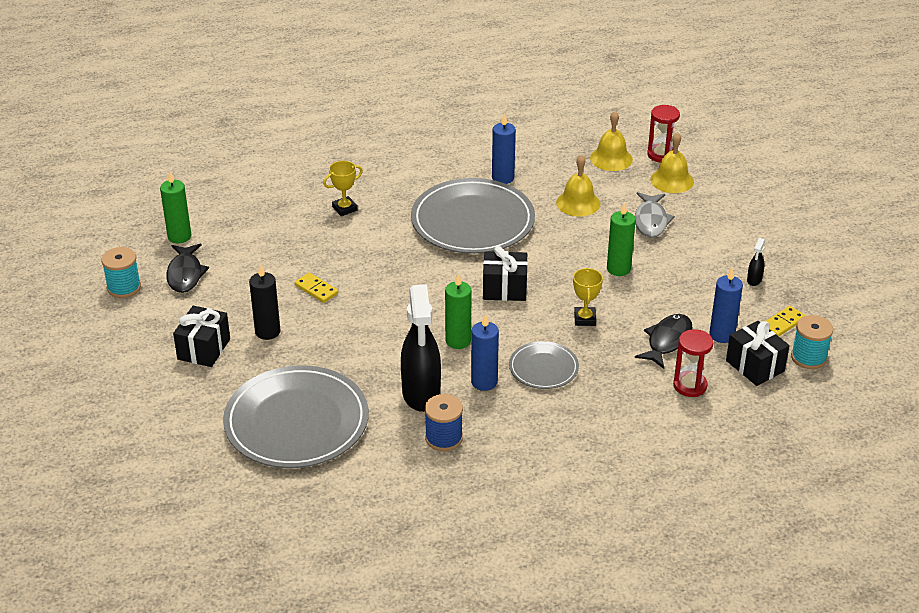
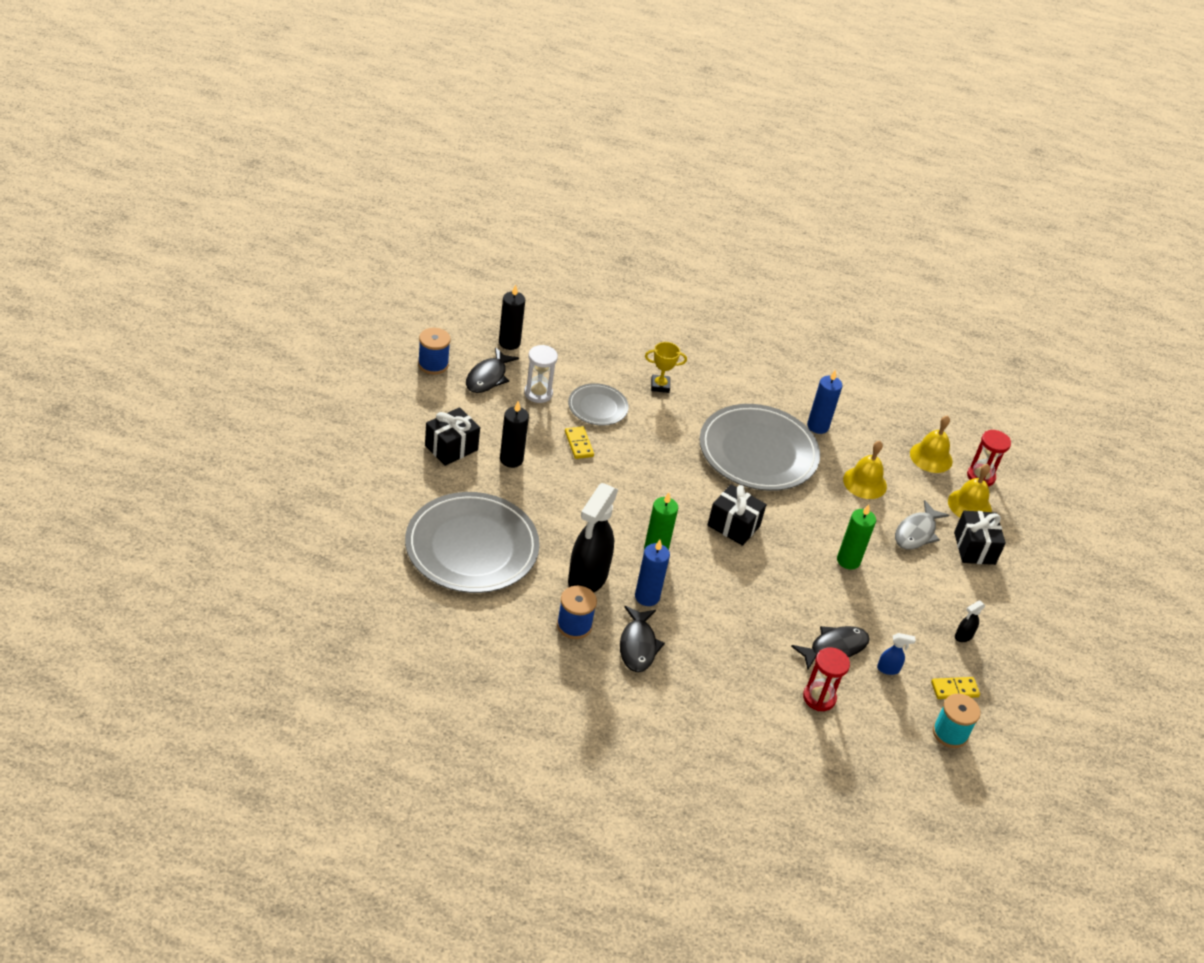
camera: 25 degrees right, 5 degrees up
turquoise spool [101,247,141,298] -> blue spool [418,328,451,374]
green candle [160,172,191,244] -> black candle [499,285,525,350]
grey plate [509,341,579,389] -> grey plate moved to [568,383,628,425]
yellow trophy [573,268,603,326] -> none
blue candle [709,268,743,343] -> blue spray bottle [877,633,916,675]
black gift [726,321,790,386] -> black gift moved to [954,511,1006,565]
none -> white hourglass [524,345,558,403]
none -> black fish [620,606,665,672]

